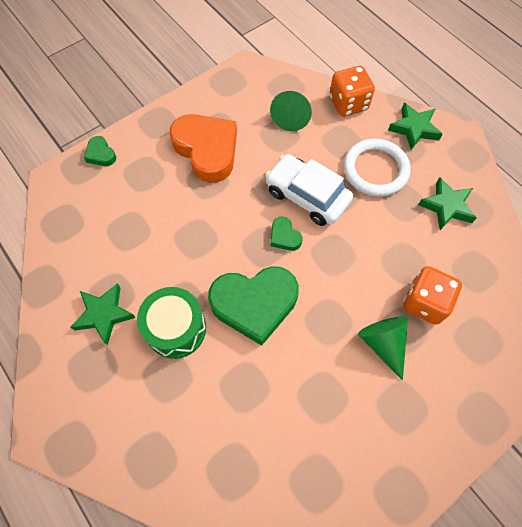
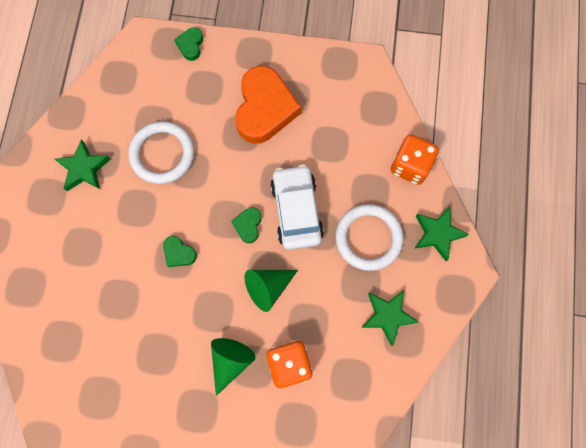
camera: 45 degrees right, 10 degrees up
green drum [137,287,206,359] -> none
green heart [208,266,299,346] -> green heart [163,236,197,267], size x0.44
green cone [270,91,312,131] -> green cone moved to [245,270,298,312]
none -> white ring [128,121,194,184]

